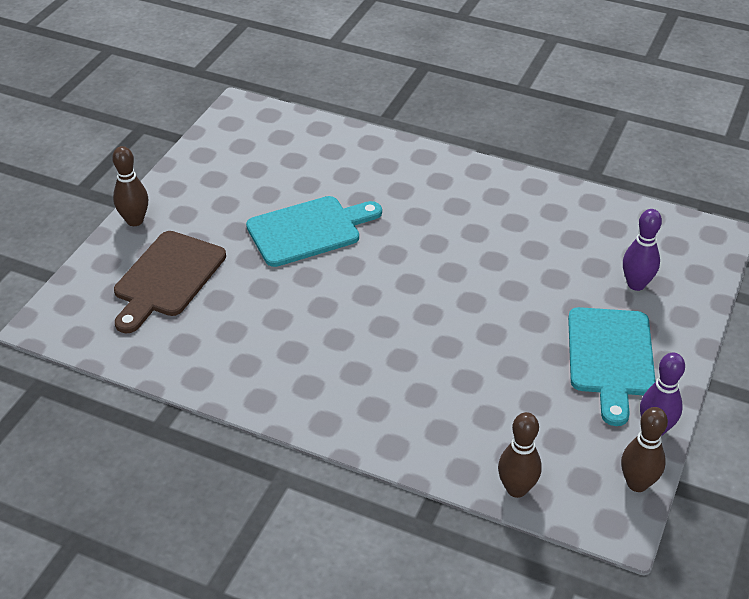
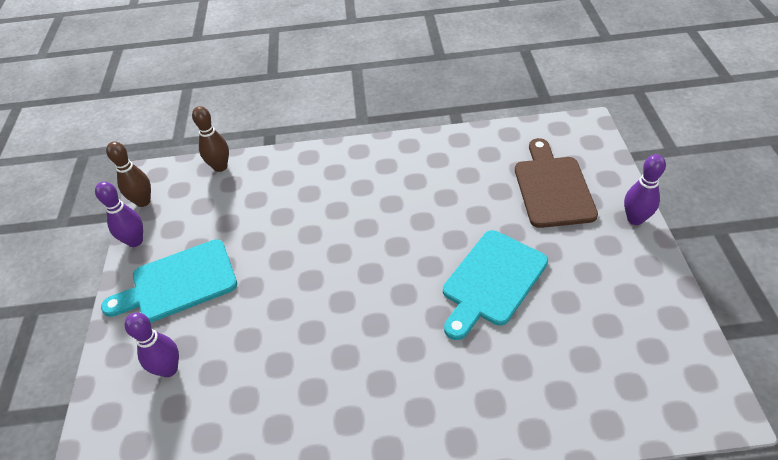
camera: 155 degrees right, 5 degrees up
brown bowling pin [112,146,148,226] -> purple bowling pin [624,154,666,225]
turquoise cutting board [568,307,656,426] -> turquoise cutting board turned 90 degrees counterclockwise [101,239,237,322]

